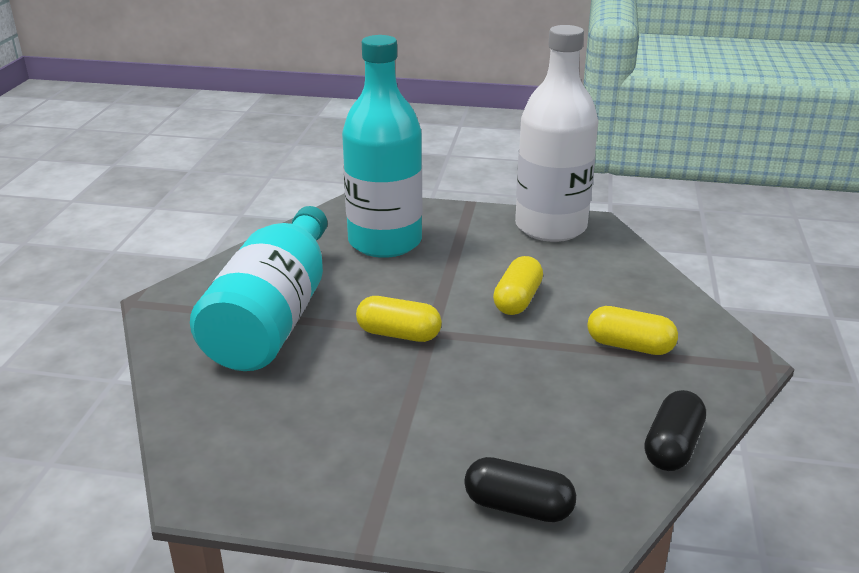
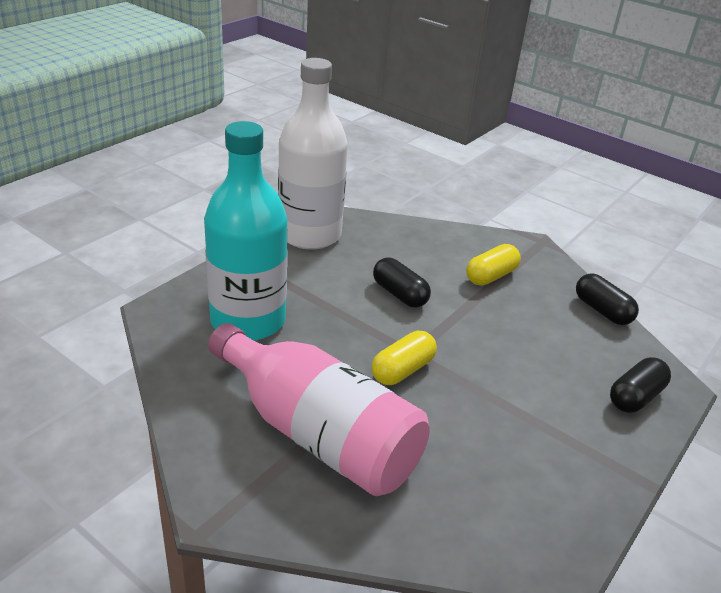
camera: 65 degrees left, 5 degrees up
turquoise bottle [190,206,327,371] -> pink bottle [208,323,430,496]
yellow capsule [493,256,543,315] -> black capsule [373,258,431,307]

